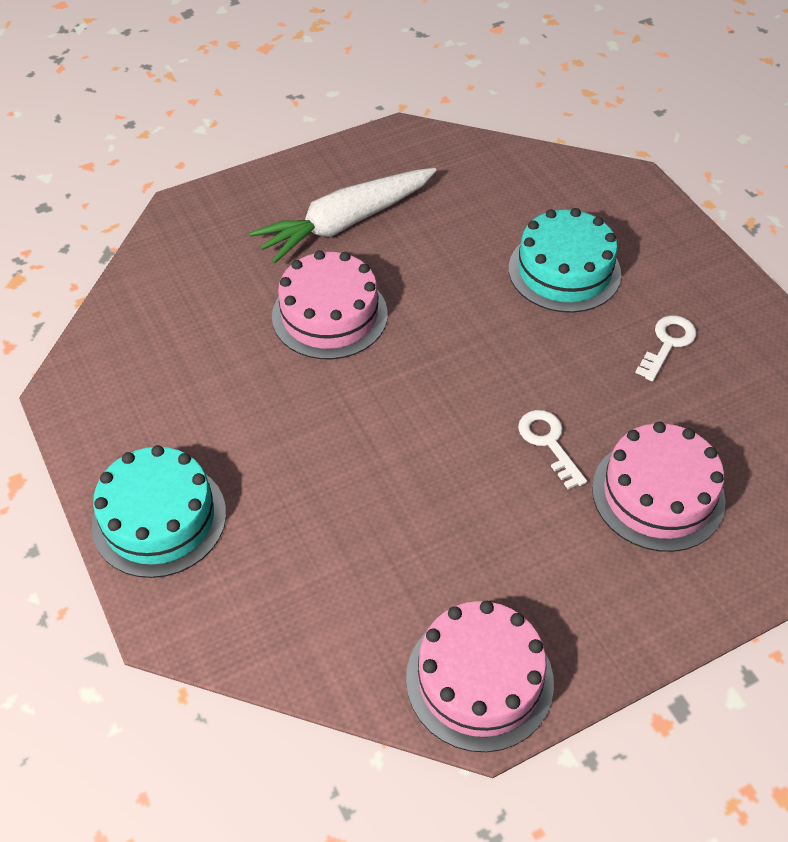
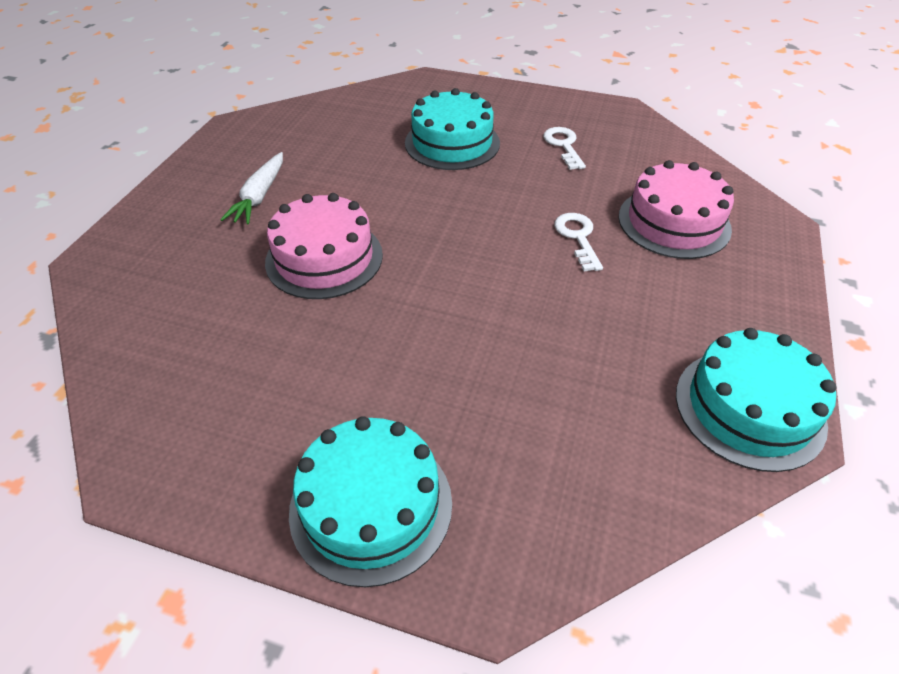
camera: 45 degrees left, 5 degrees down
white carrot [249,168,437,264] -> white carrot [220,152,283,224], size x0.60
pink cake [406,601,554,752] -> turquoise cake [676,328,837,472]
white key [518,410,587,489] -> white key turned 60 degrees clockwise [555,213,603,271]

